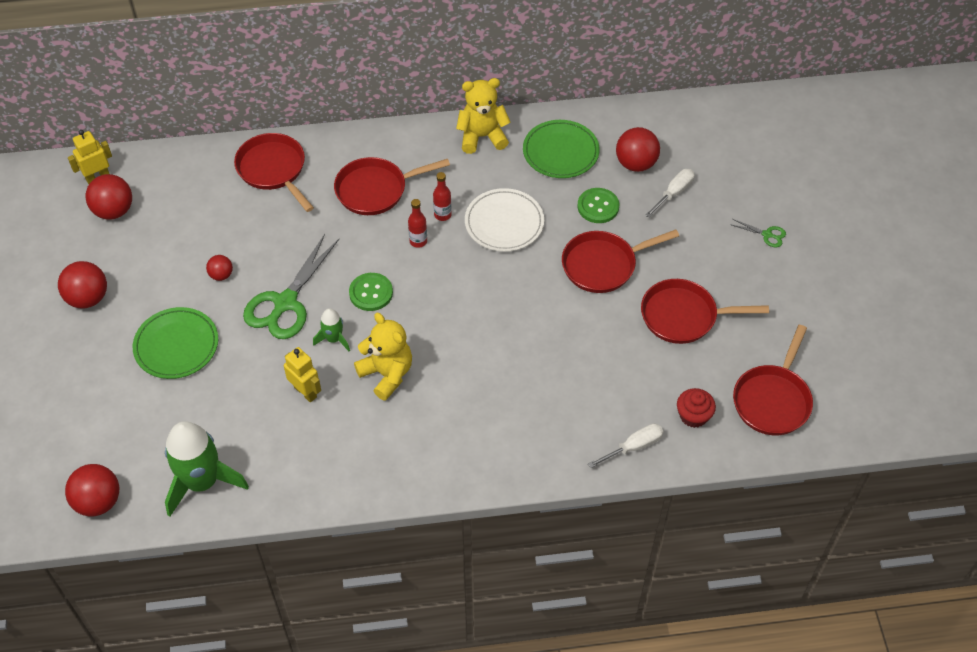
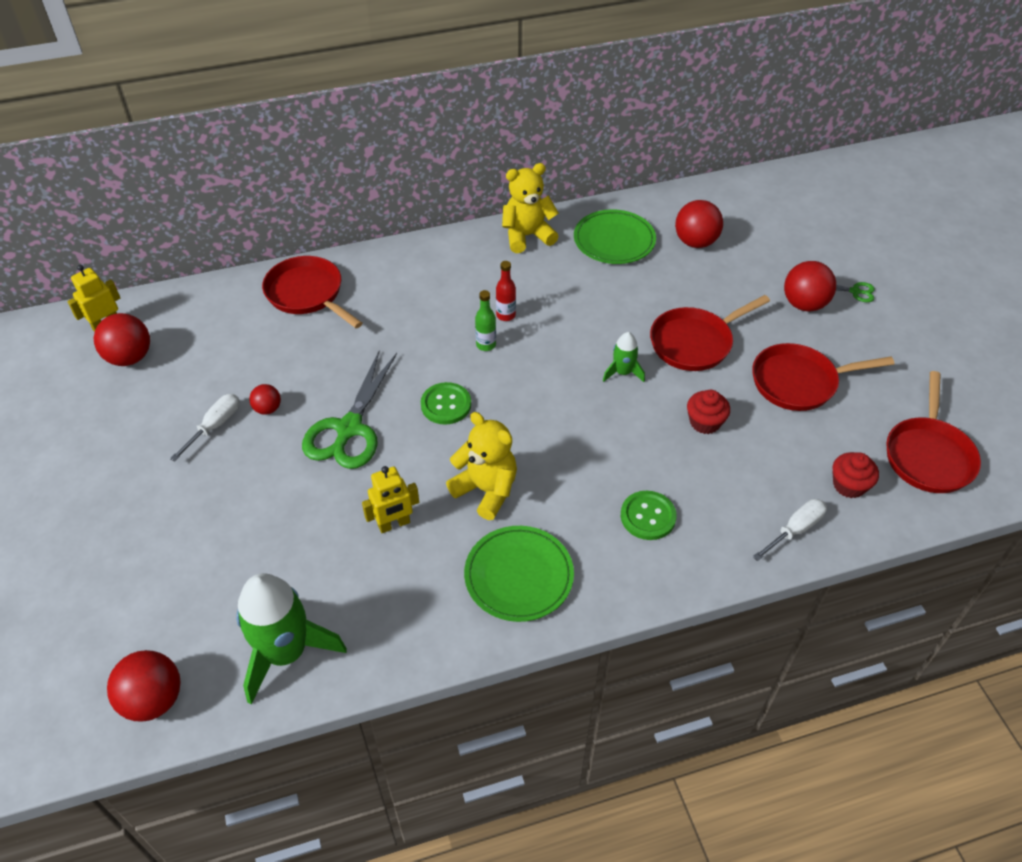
camera: 10 degrees left, 5 degrees down
red ball [58,261,107,309] -> red ball moved to [784,261,836,312]
green plate [133,307,218,379] -> green plate moved to [464,526,574,622]
yellow robot [284,347,321,402] -> yellow robot turned 120 degrees clockwise [362,466,419,533]
green rocket [313,308,350,351] -> green rocket moved to [603,332,645,382]
red pan [334,157,450,215] -> none
red bottle [408,199,427,248] -> green bottle [475,290,496,351]
white plate [465,188,544,252] -> none
green button [577,188,619,223] -> green button moved to [621,491,677,540]
white screwdriver [645,169,695,218] -> white screwdriver moved to [170,394,240,461]
none -> red cupcake [687,390,730,434]

